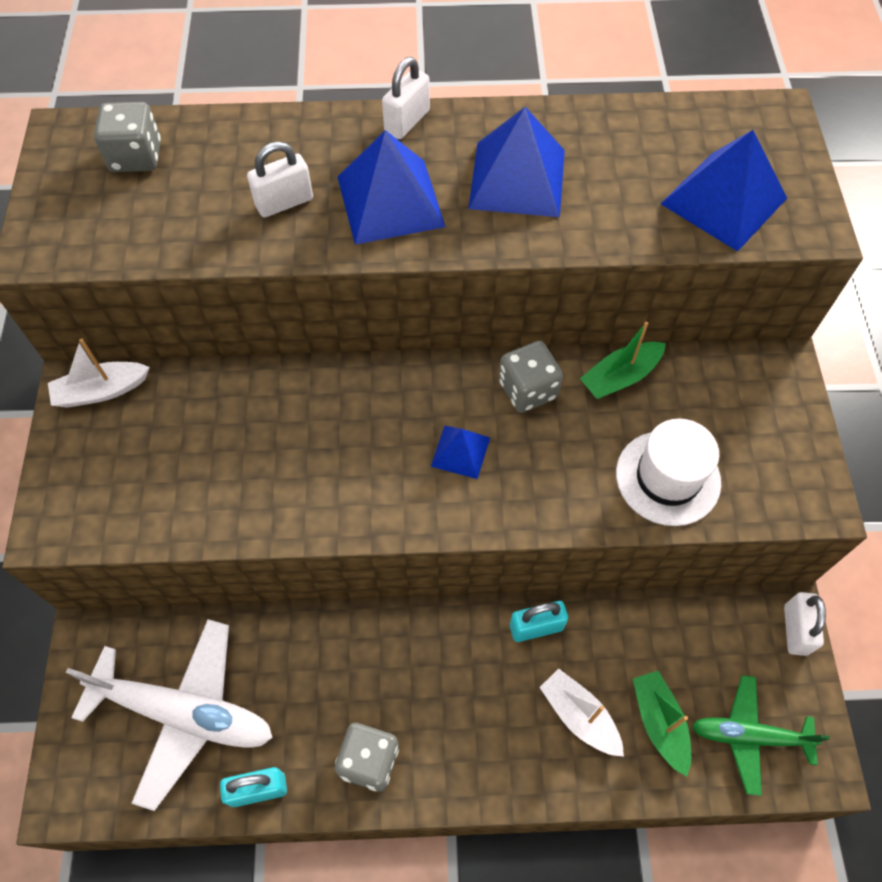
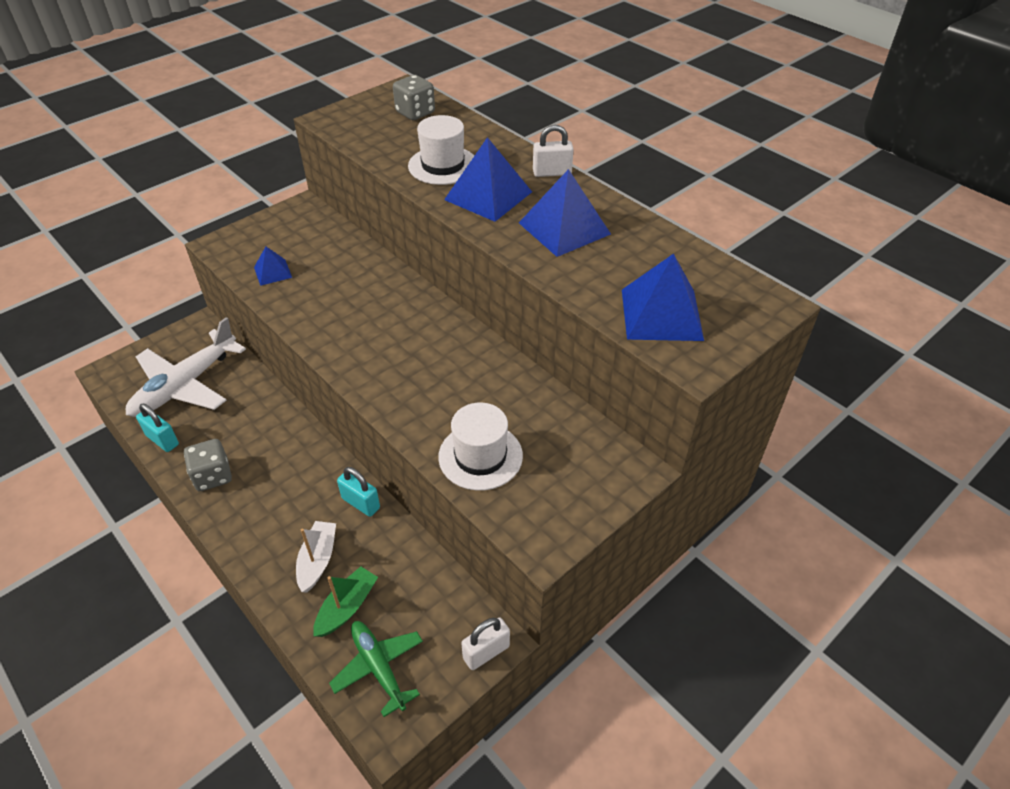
camera: 50 degrees right, 15 degrees down
white boat [48,338,150,408] -> none
white plane [66,619,273,811] -> white plane turned 60 degrees clockwise [125,317,246,417]
white padlock [247,142,313,218] -> white hat [408,115,474,185]
blue pyramid [431,426,490,479] -> blue pyramid moved to [254,247,292,286]
grey dice [499,341,563,413] -> none
green boat [580,322,666,399] -> none

